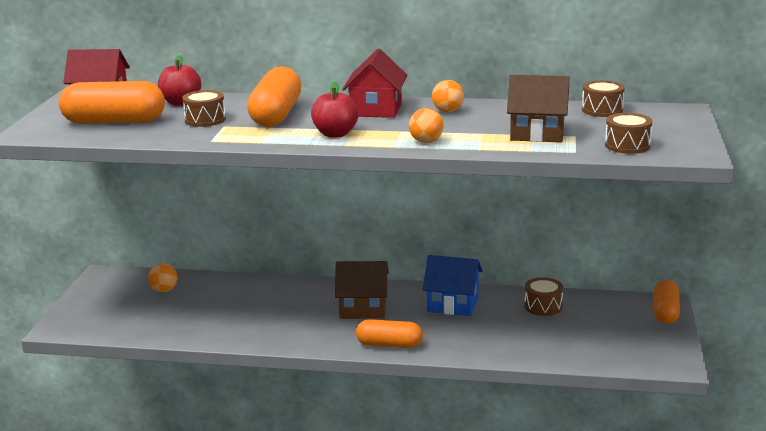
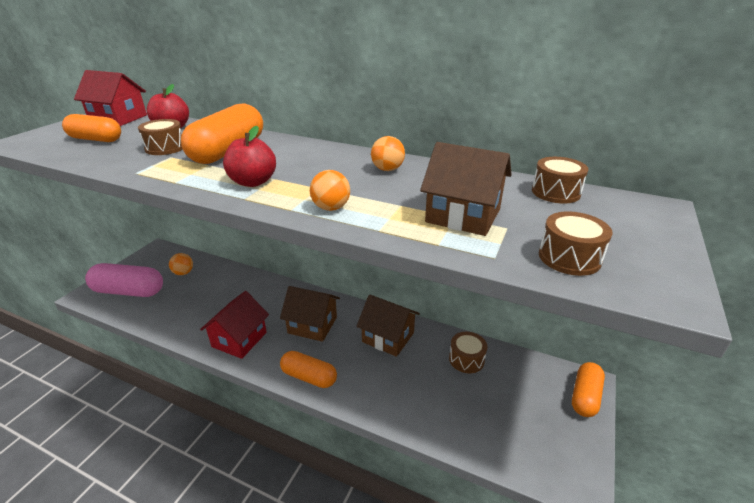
camera: 15 degrees right, 10 degrees up
orange capsule [59,81,165,124] -> orange capsule [62,114,121,142], size x0.65
red house [342,49,407,118] -> red house moved to [200,291,269,359]
blue house [423,255,483,316] -> brown house [356,294,420,357]
none -> pink capsule [85,263,163,297]

